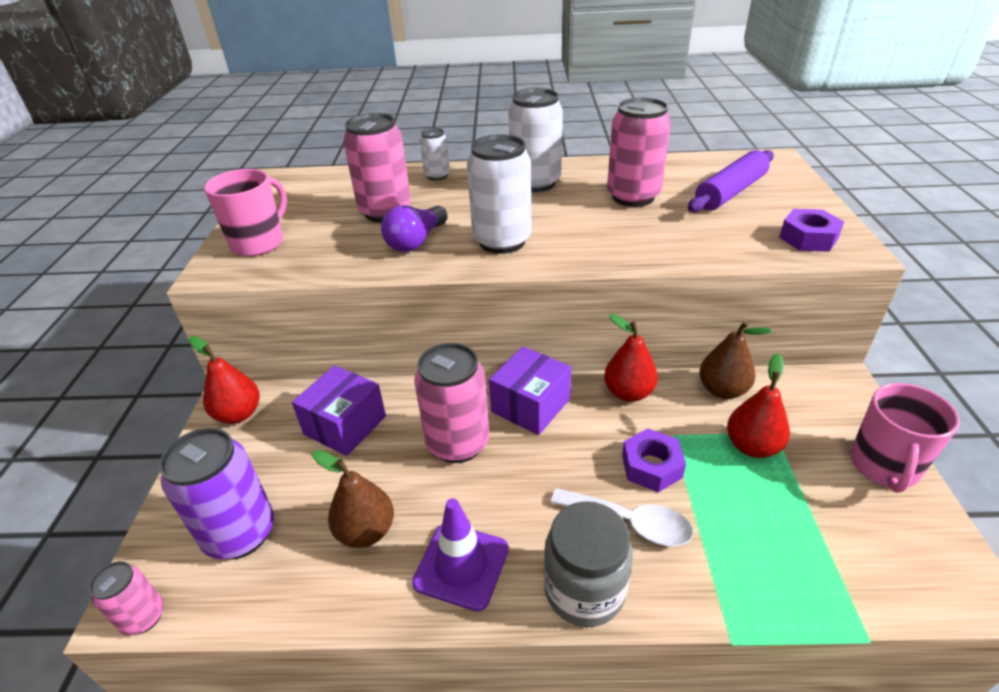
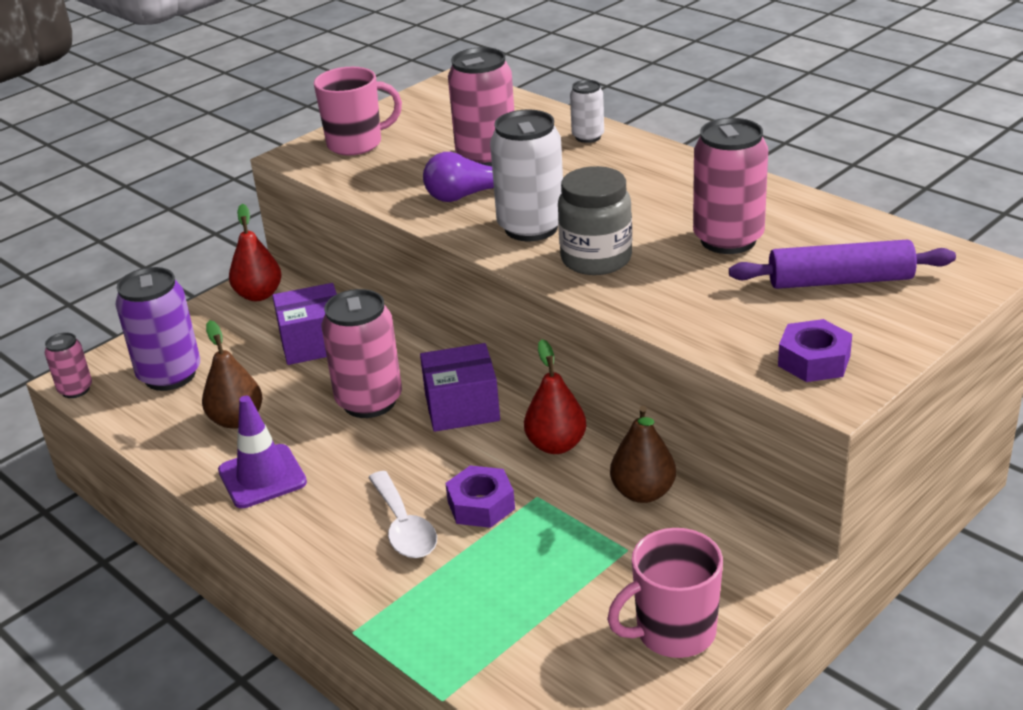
camera: 45 degrees right, 5 degrees down
white can [508,88,563,192] -> none
grey jar [544,501,633,627] -> grey jar moved to [558,166,632,275]
red pear [727,353,790,458] -> none

